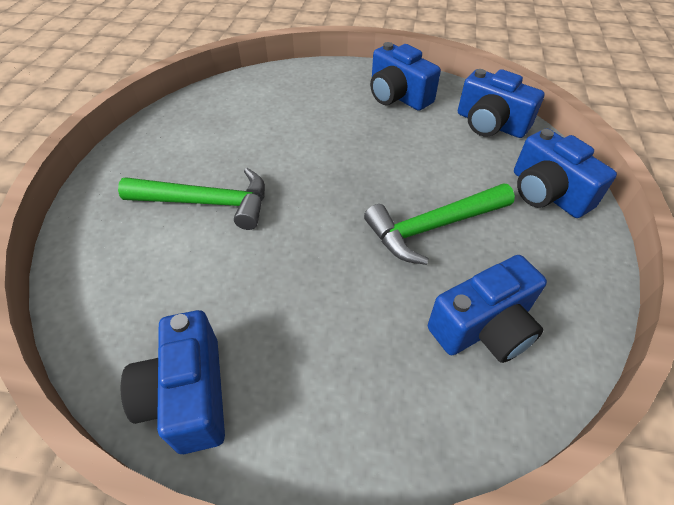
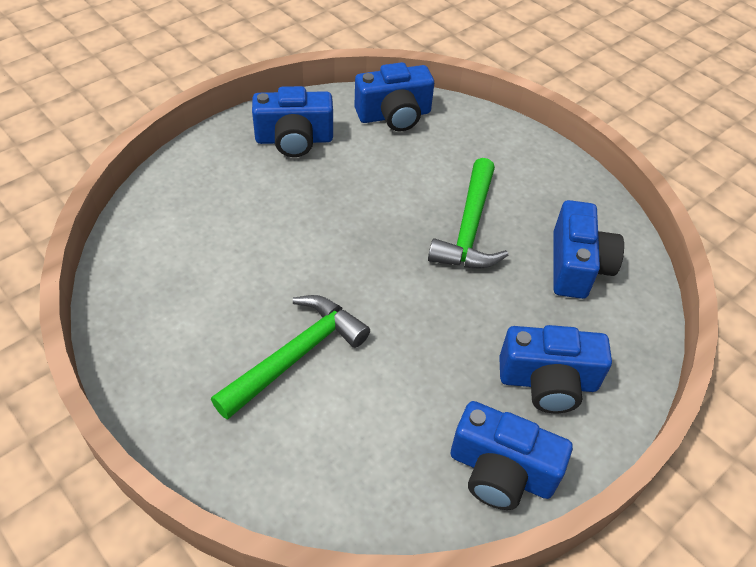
camera: 55 degrees left, 0 degrees up
blue camera [514,128,617,218] -> blue camera moved to [499,325,612,413]

